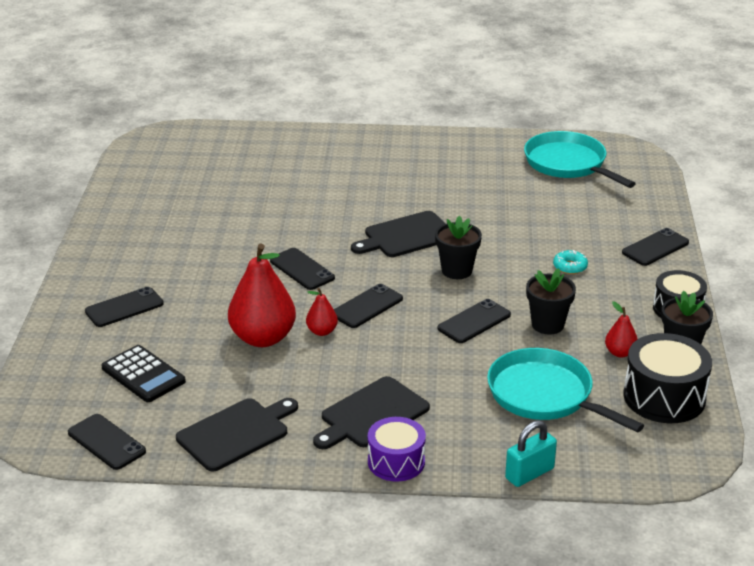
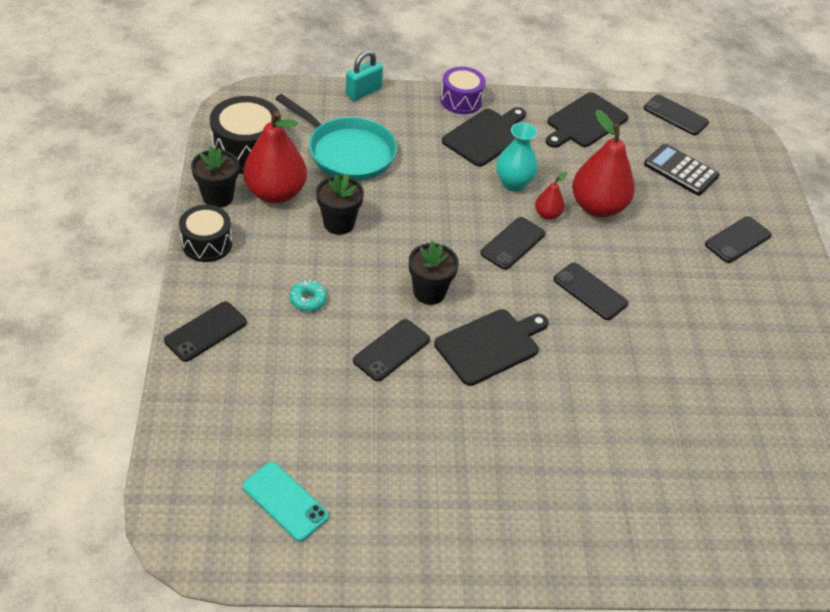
camera: 170 degrees right, 15 degrees up
black phone [438,299,511,343] -> black phone moved to [353,319,430,381]
turquoise pan [524,131,636,188] -> turquoise phone [243,462,329,542]
red pear [605,301,638,357] -> red pear [243,111,307,203], size x2.11
none -> turquoise vase [496,122,538,192]

